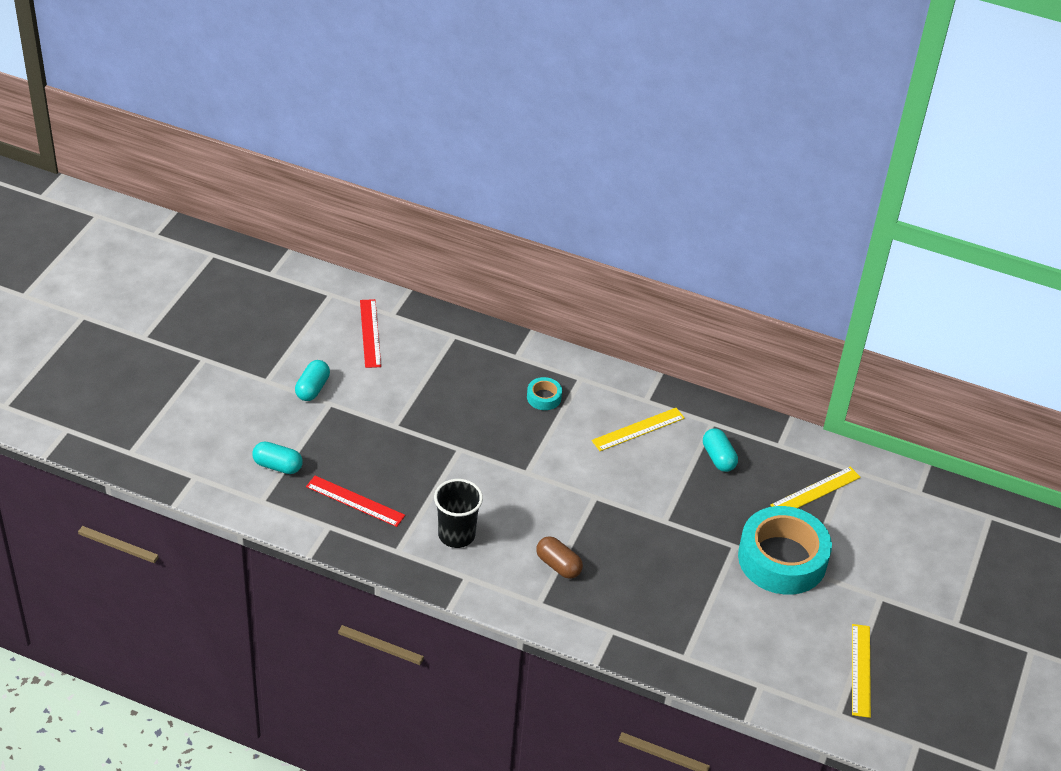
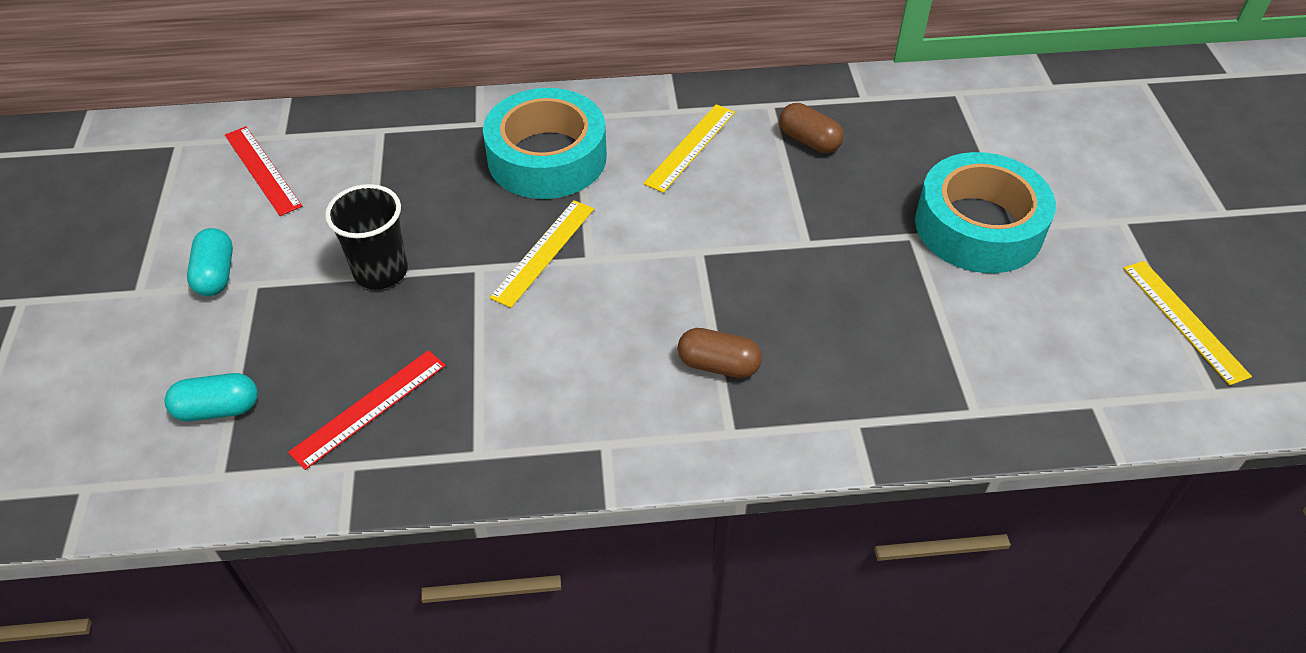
camera: 25 degrees left, 5 degrees up
red ruler [306,476,405,527] -> red ruler turned 45 degrees counterclockwise [288,350,446,470]
black cup [434,479,483,548] -> black cup moved to [325,184,408,289]
turquoise tape [527,377,562,410] -> turquoise tape [483,88,607,199], size x2.39
turquoise capsule [703,428,738,472] -> brown capsule [779,103,844,153]
yellow ruler [770,467,861,508] -> yellow ruler moved to [489,200,594,308]

